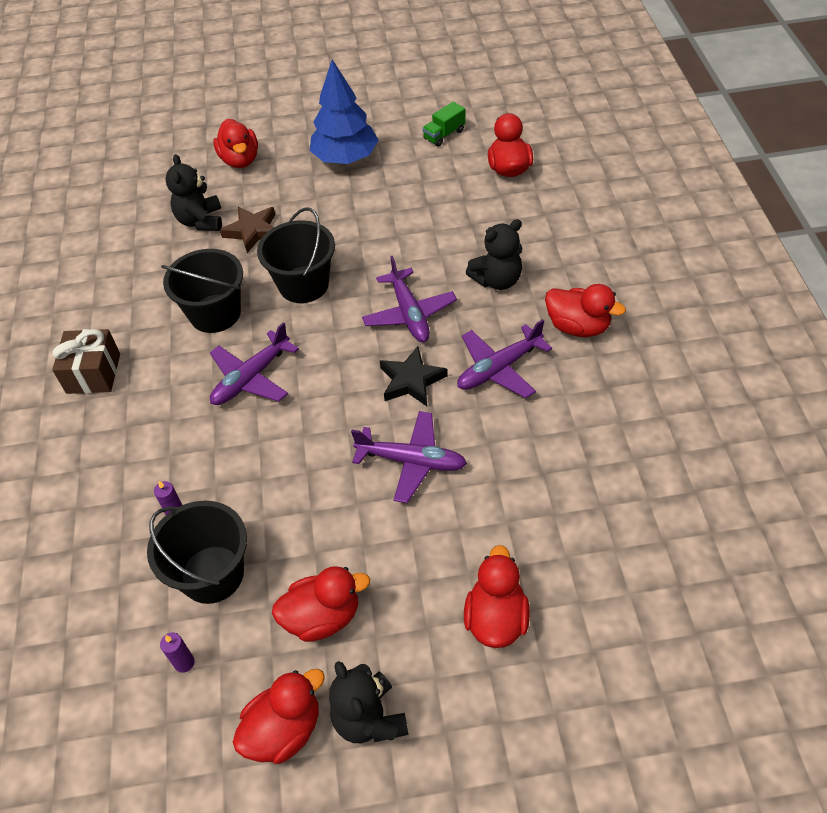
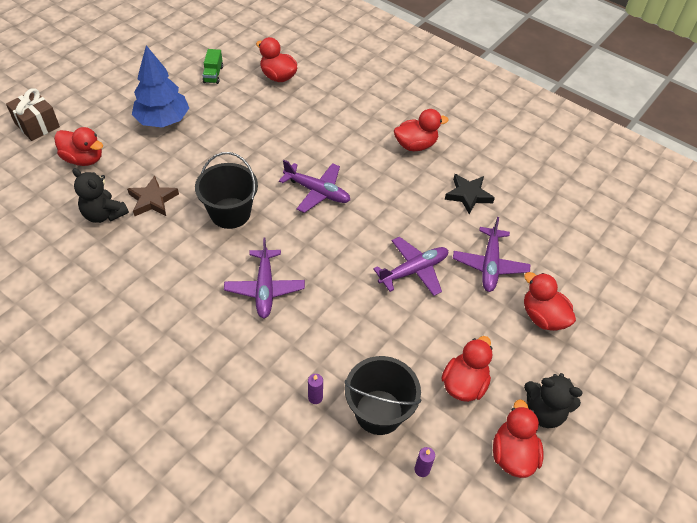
camera: 50 degrees left, 0 degrees up
brown gift [52,329,120,394] -> brown gift moved to [6,88,60,141]
black bucket [161,249,243,333] -> none
black star [380,346,448,406] -> black star moved to [444,174,495,215]
purple plane [457,319,552,398] -> purple plane moved to [453,217,530,292]
black teddy bear [466,219,523,290] -> none

